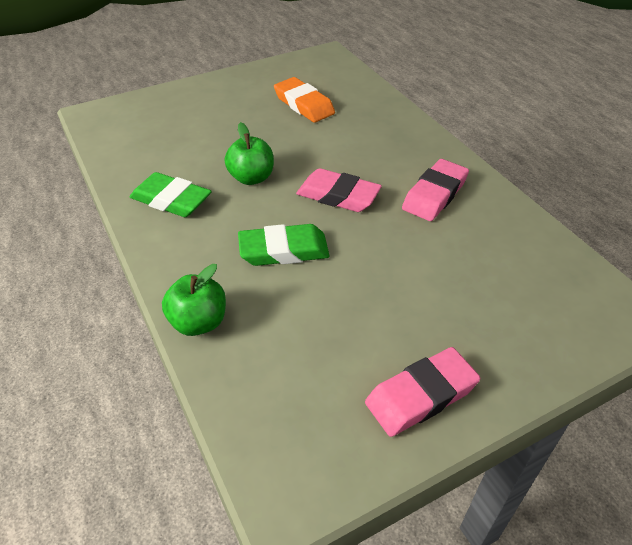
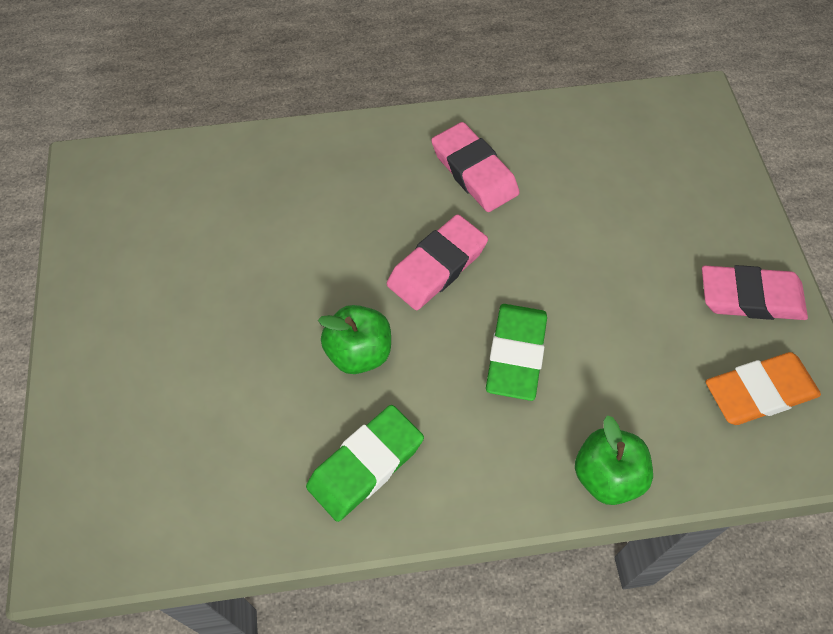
camera: 70 degrees left, 15 degrees up
orange eraser [274,77,335,123] -> orange eraser moved to [706,352,821,425]
pink eraser [365,347,480,437] -> pink eraser turned 75 degrees counterclockwise [702,265,808,320]

